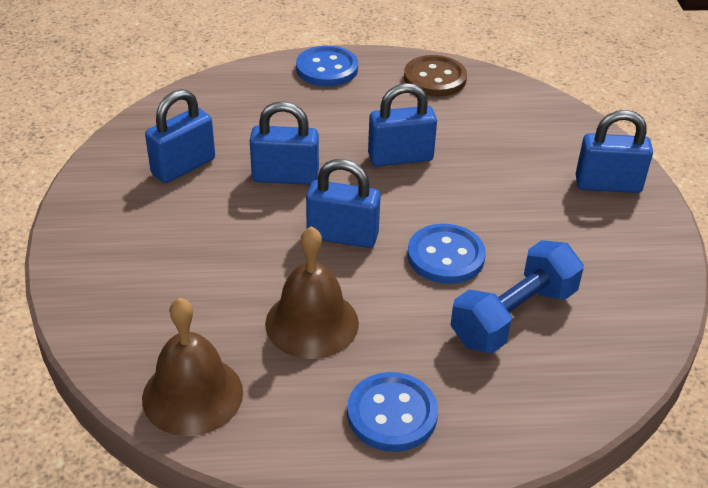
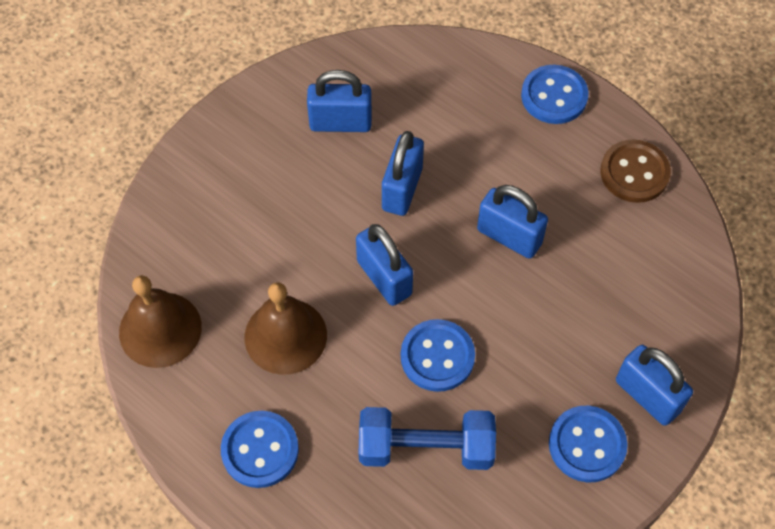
camera: 45 degrees right, 20 degrees up
blue padlock [250,101,319,185] -> blue padlock turned 60 degrees clockwise [382,131,424,216]
none -> blue button [549,406,628,483]

